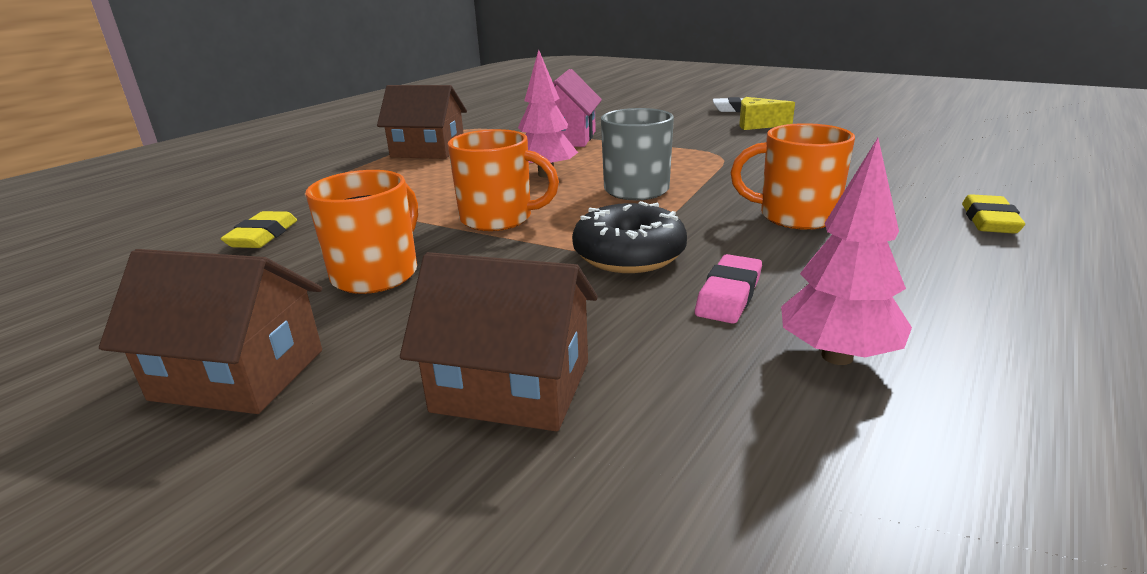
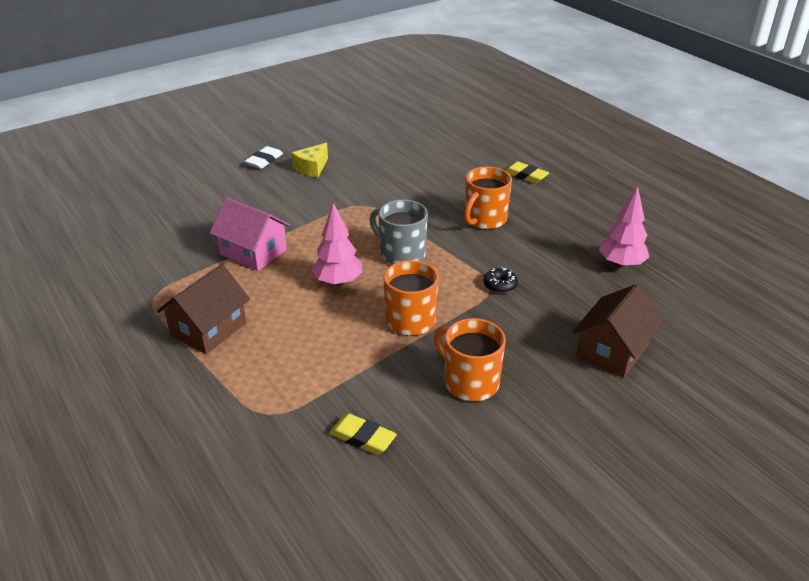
camera: 70 degrees left, 10 degrees up
brown house [99,249,322,414] -> none
black donut [572,201,687,273] -> black donut [484,268,518,293], size x0.52
pink eraser [695,254,762,324] -> none

